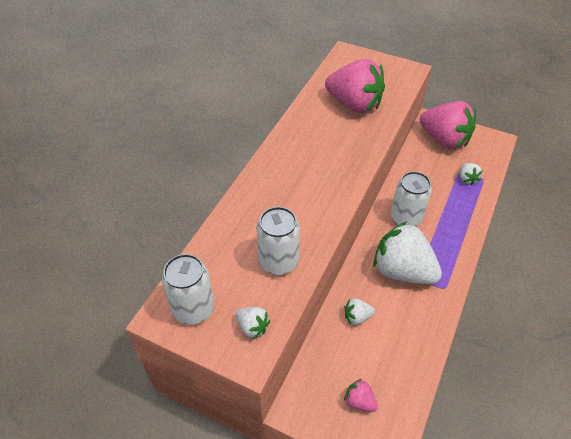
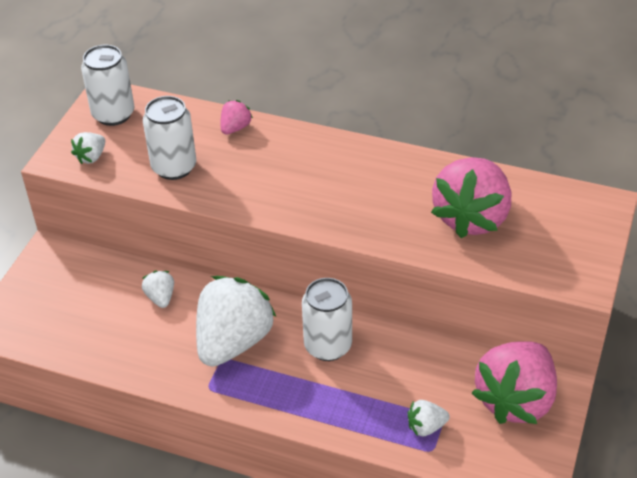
camera: 85 degrees right, 5 degrees down
pink strawberry [344,379,378,412] -> pink strawberry moved to [221,100,253,135]

